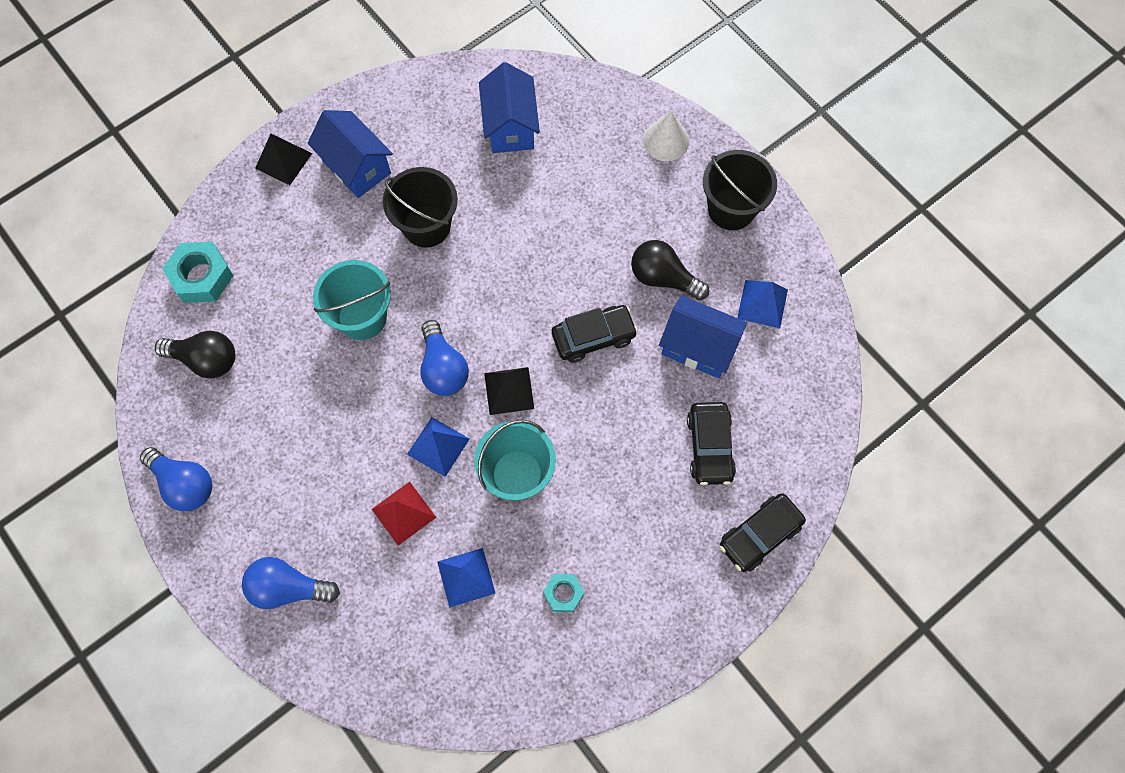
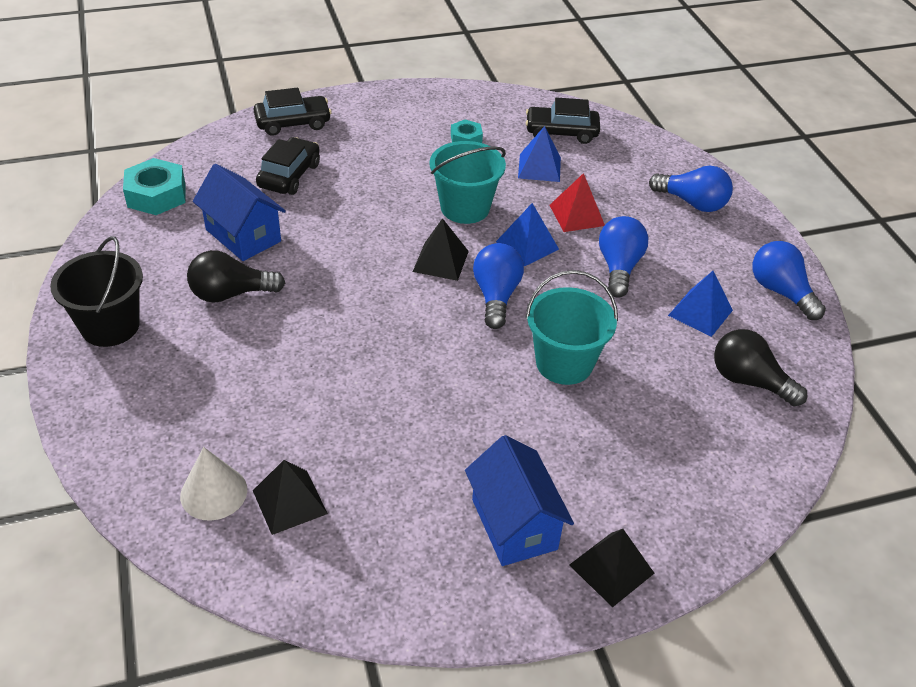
camera: 160 degrees left, 25 degrees down
turquoise nut [162,242,234,303] -> turquoise nut moved to [123,158,185,215]
black bucket [383,167,458,248] -> none
blue house [479,62,540,153] -> black pyramid [253,460,328,535]
black car [552,305,638,363] -> black car moved to [526,98,600,144]
black light bulb [631,240,709,300] -> black light bulb turned 120 degrees clockwise [187,250,285,303]
white cone [643,111,689,161] -> white cone moved to [180,447,247,521]
blue pyramid [737,280,788,328] -> blue pyramid moved to [668,271,733,337]
none -> blue light bulb [599,216,648,298]

